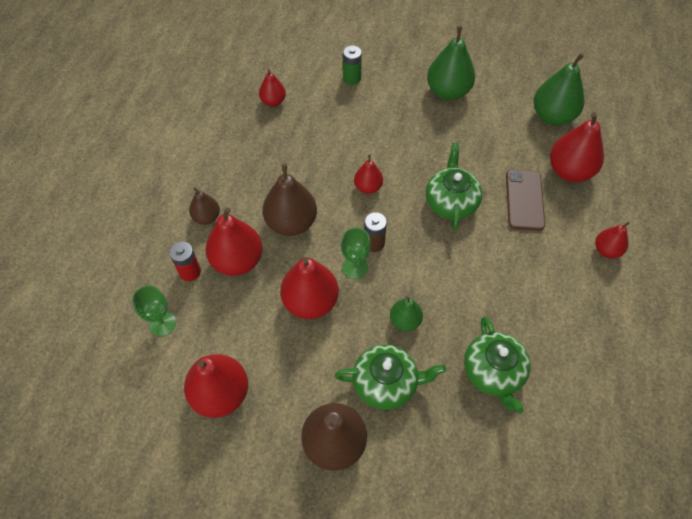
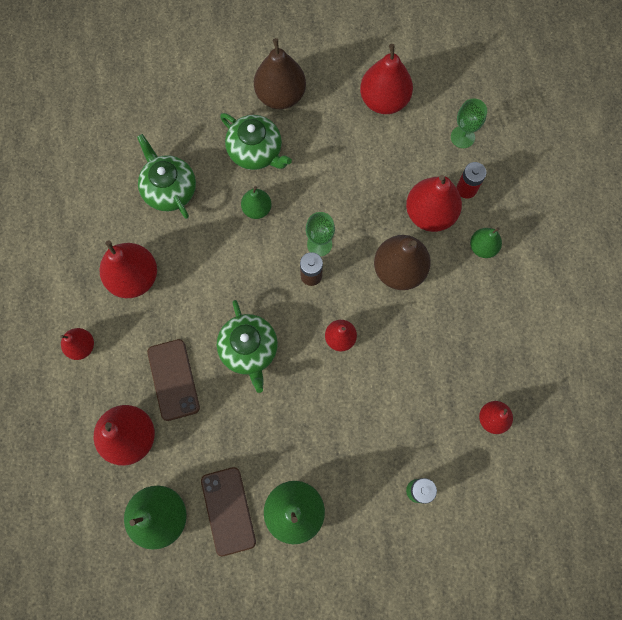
camera: 160 degrees right, 15 degrees up
brown pear [189,187,220,225] -> green pear [470,227,502,258]
red pear [280,257,339,319] -> red pear moved to [100,240,157,298]
green teapot [335,344,446,410] -> green teapot turned 120 degrees counterclockwise [220,113,292,170]
none -> brown phone [201,467,256,556]

